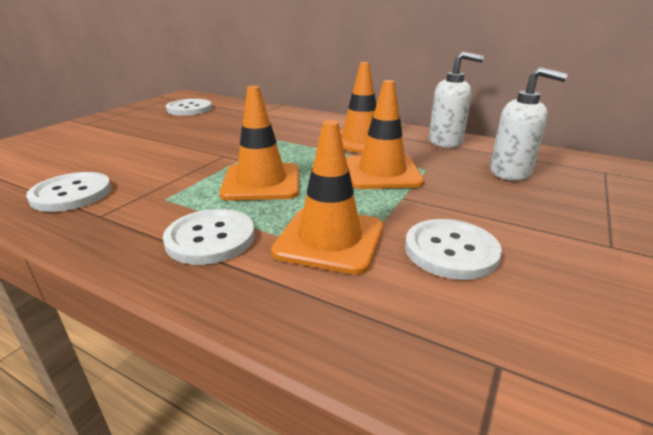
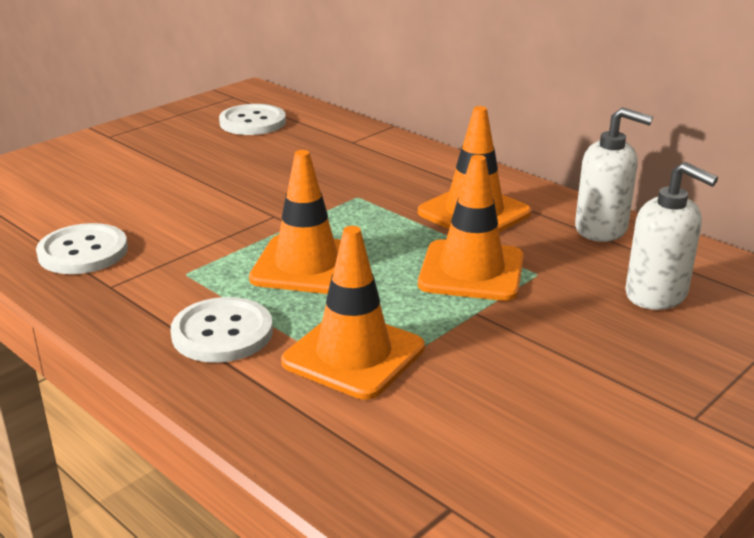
camera: 15 degrees right, 0 degrees up
white button [405,219,502,280] -> none

